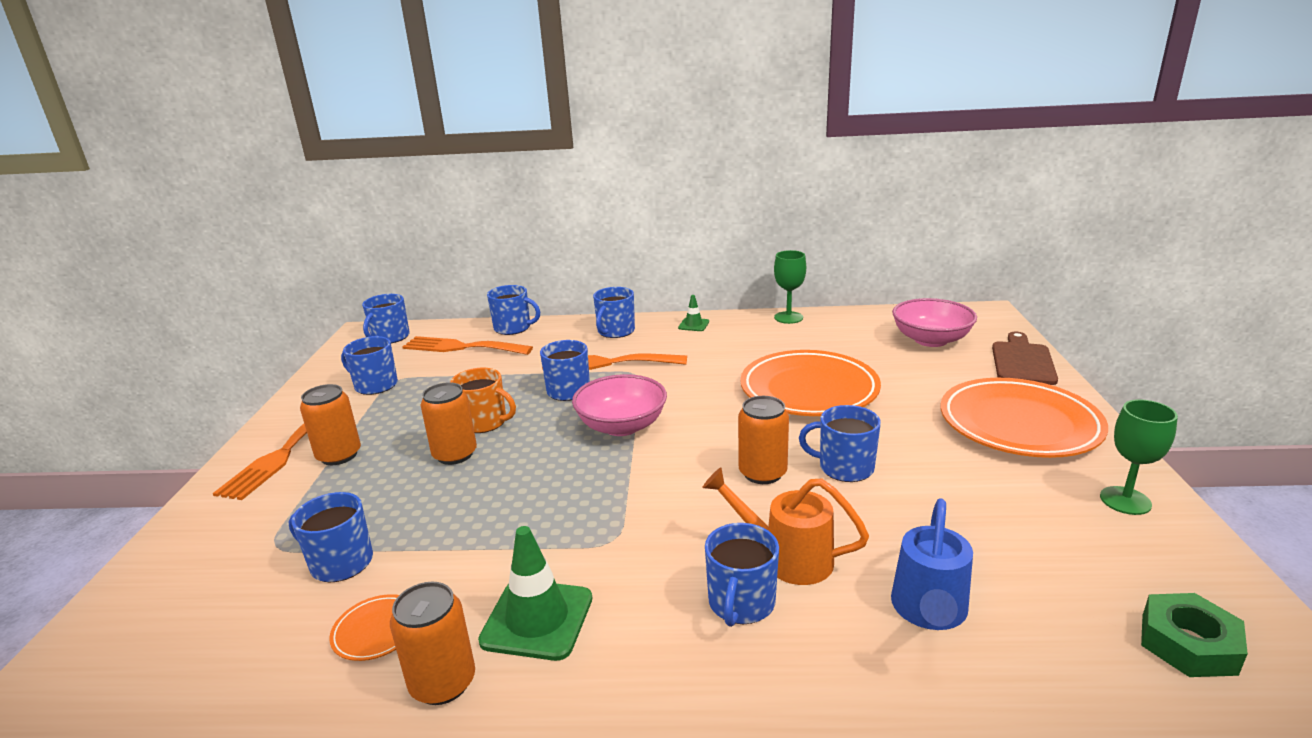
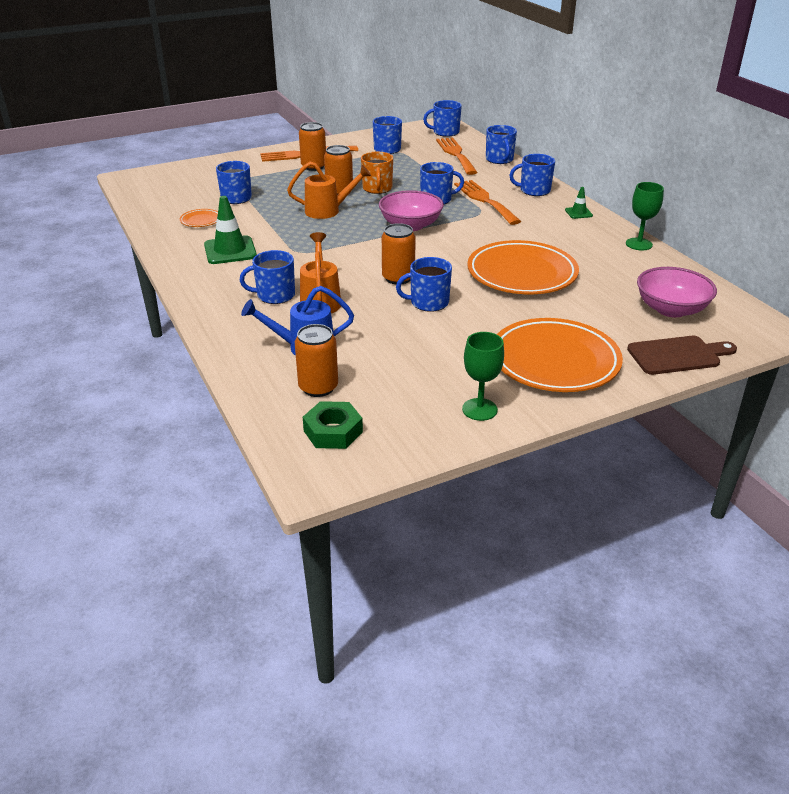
camera: 60 degrees right, 10 degrees up
orange can [390,582,475,705] -> orange can moved to [295,324,338,397]
blue mug [799,405,881,482] -> blue mug turned 90 degrees counterclockwise [396,257,452,312]
none -> orange watering can [287,161,371,219]

